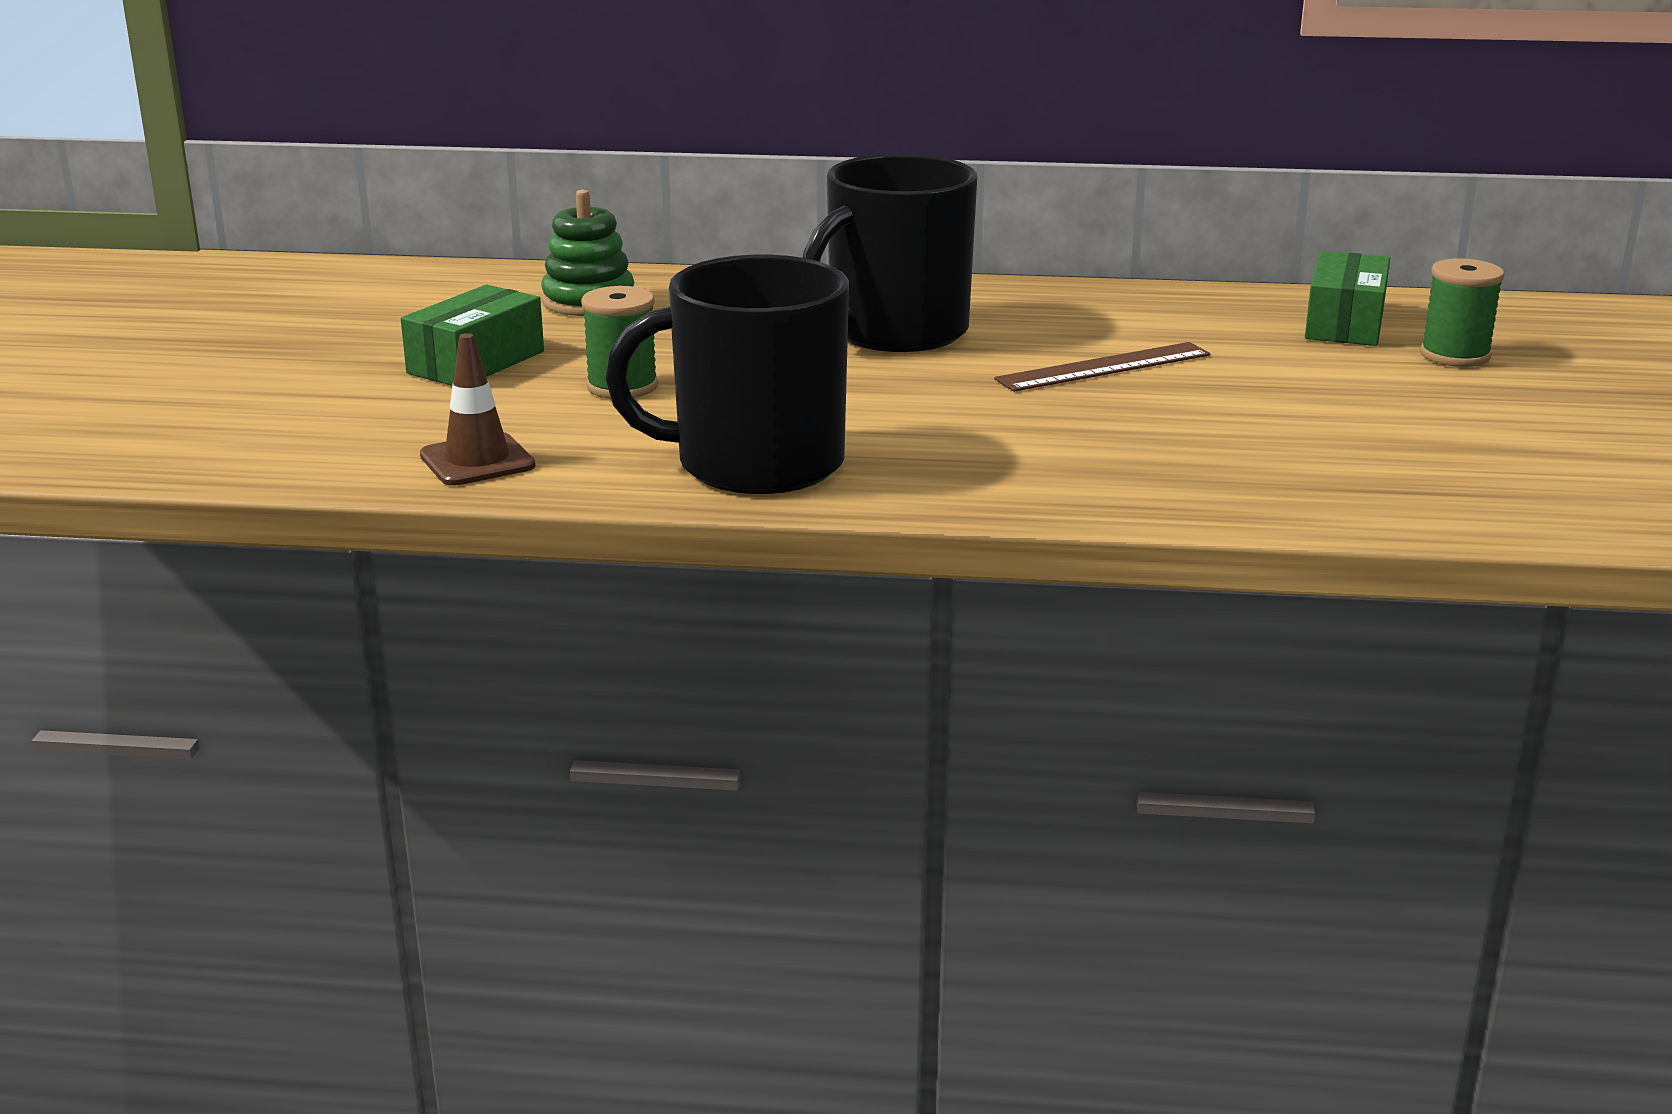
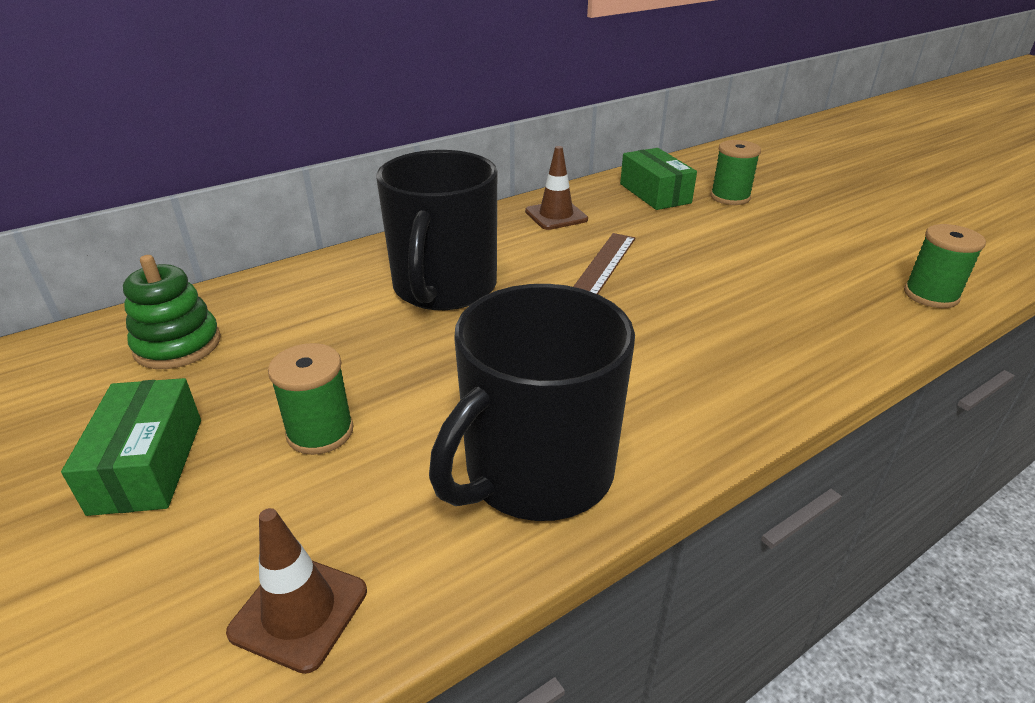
camera: 40 degrees left, 10 degrees up
none -> brown traffic cone [525,146,588,230]
none -> green spool [904,224,986,308]

